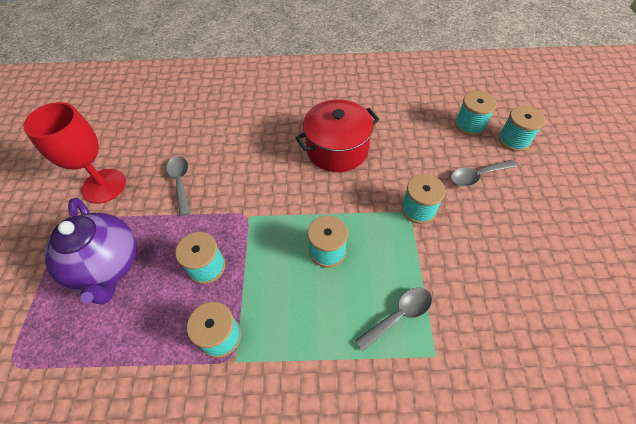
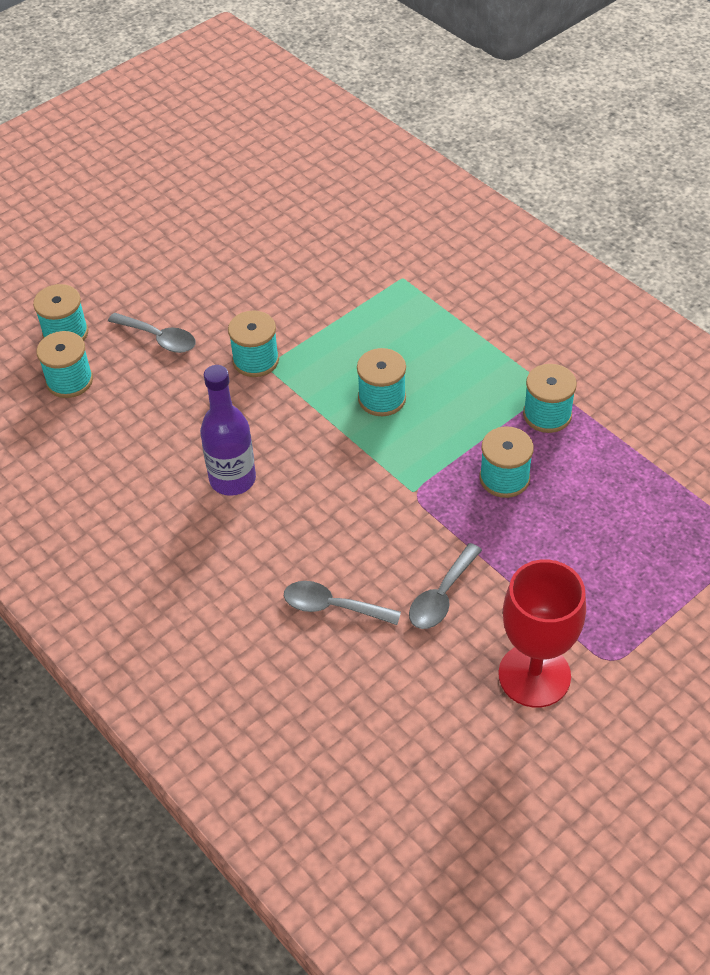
camera: 130 degrees left, 5 degrees down
purple teapot [45,198,137,304] -> none
red pot [295,99,380,172] -> purple bottle [200,365,256,496]
grey spoon [355,288,432,351] -> grey spoon moved to [284,581,401,625]

